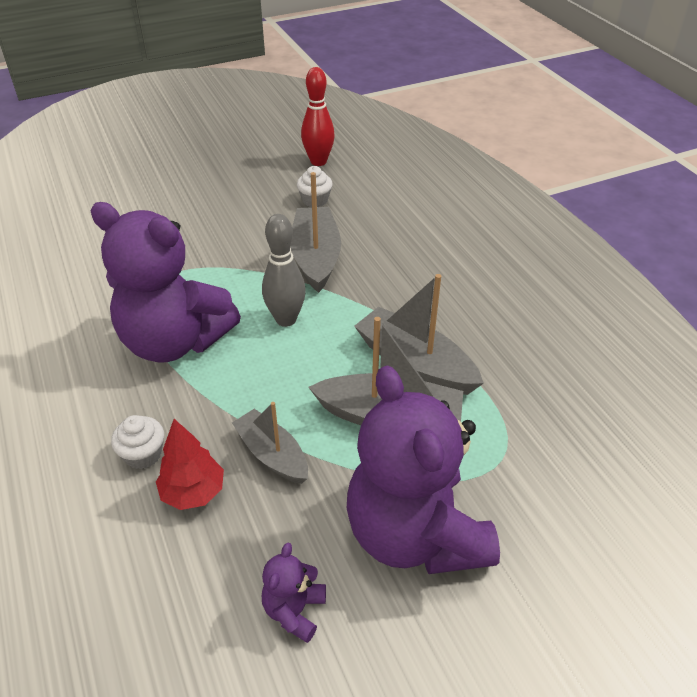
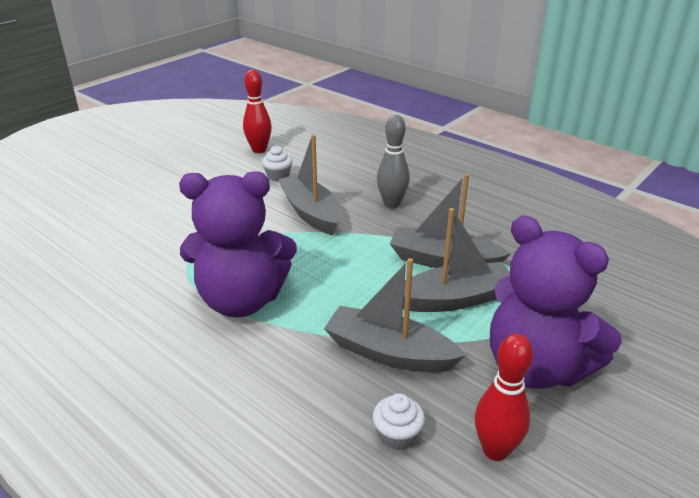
camera: 25 degrees left, 10 degrees down
white cupcake [111,415,164,469] -> white cupcake moved to [373,393,425,450]
red tree [156,419,224,510] -> none
grey boat [232,402,308,484] -> grey boat [324,258,466,373], size x1.54
grey bowling pin [262,214,306,327] -> grey bowling pin moved to [377,115,410,208]
purple teddy bear [262,543,326,643] -> red bowling pin [475,334,533,461]

